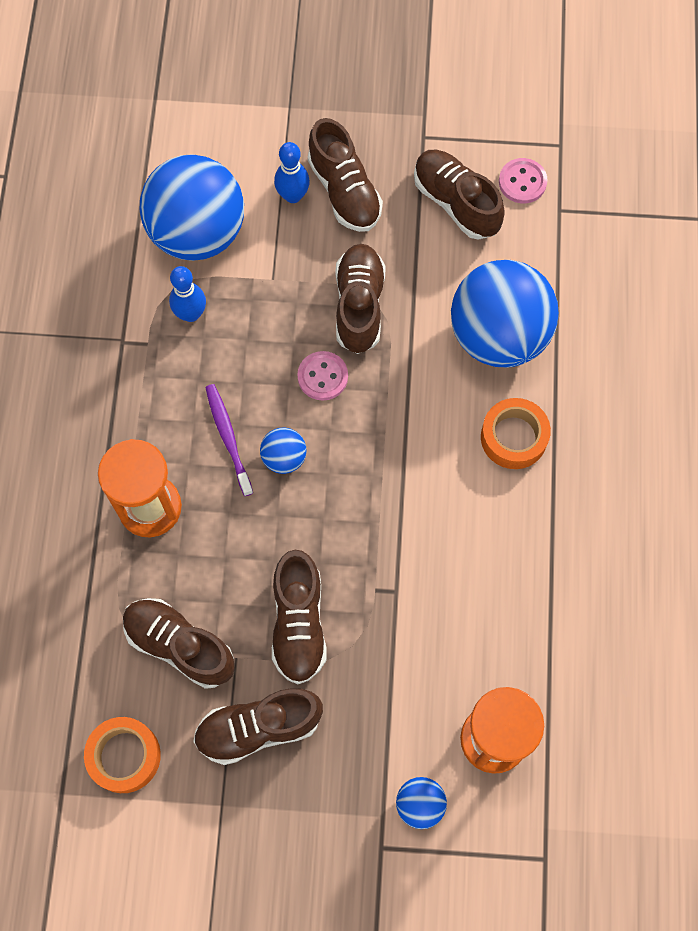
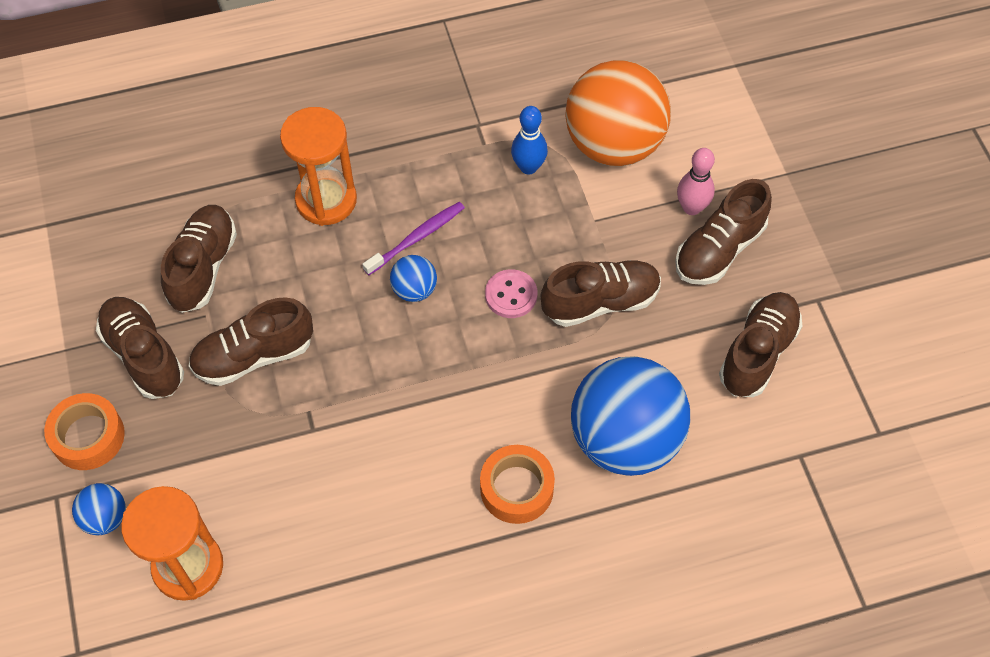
camera: 70 degrees right, 10 degrees down
orange tape [84,717,161,793] -> orange tape moved to [44,393,125,470]
blue ball [139,154,244,261] -> orange ball [565,60,671,166]
blue bowling pin [274,142,310,203] -> pink bowling pin [677,148,715,215]
pink button [499,158,547,203] -> none

